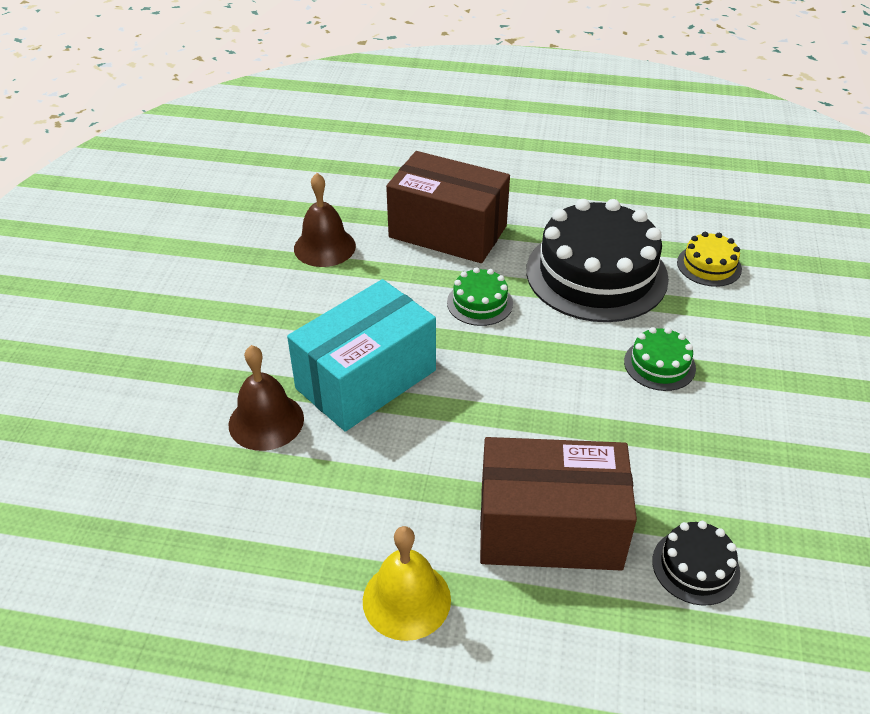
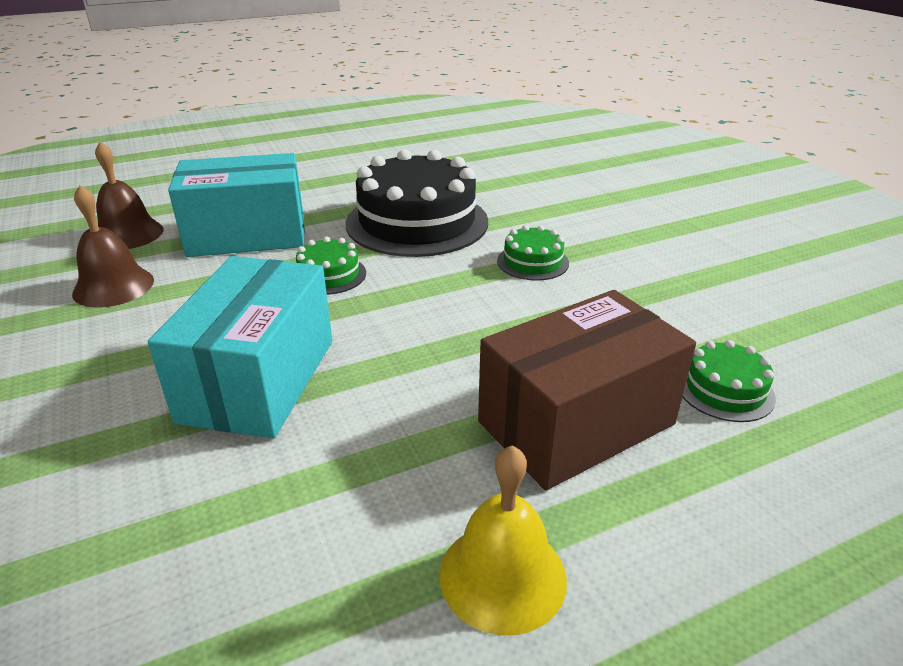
camera: 35 degrees left, 10 degrees down
brown bell [229,345,304,451] -> brown bell moved to [95,142,164,249]
brown box [386,151,510,263] -> turquoise box [168,153,305,257]
black cake [652,521,740,606] -> green cake [683,340,776,422]
yellow cake [677,232,742,287] -> none

